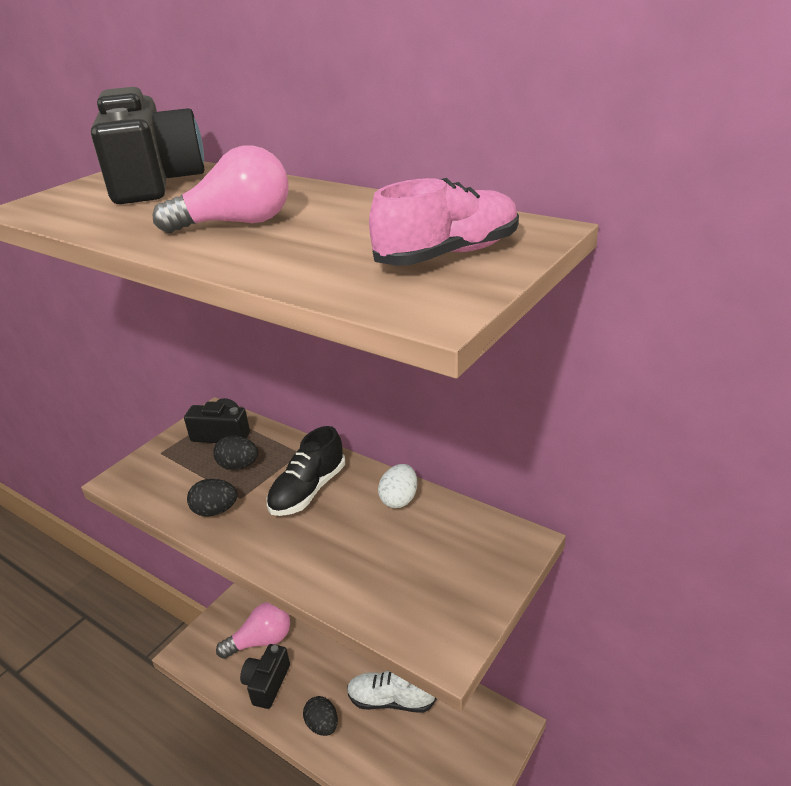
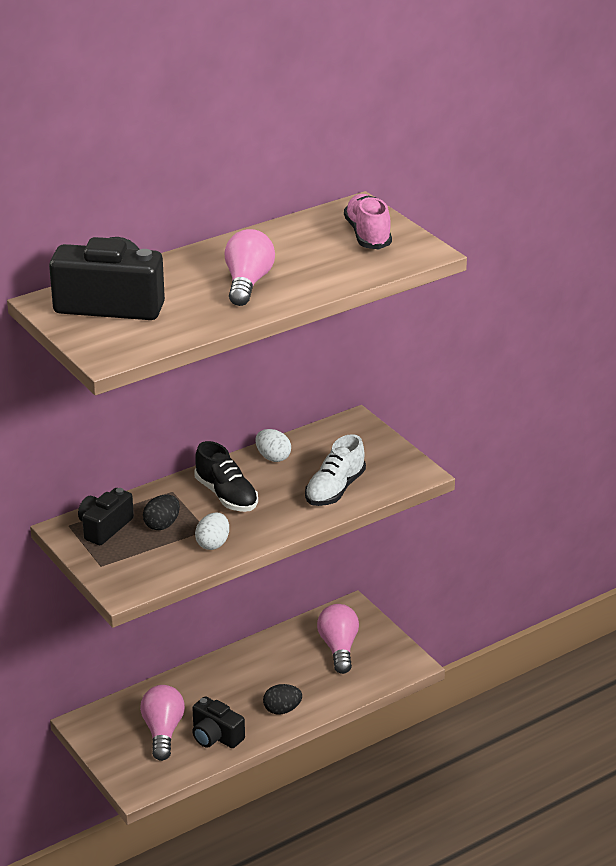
camera: 70 degrees left, 0 degrees up
black egg [187,479,237,517] -> white egg [195,512,229,550]
white shoe [347,671,437,713] -> white shoe moved to [305,434,366,506]
none -> pink light bulb [317,604,359,674]

